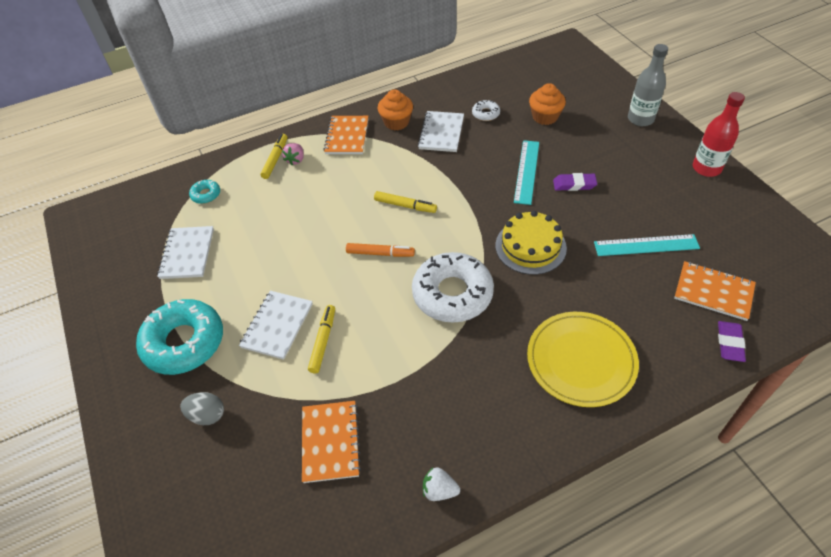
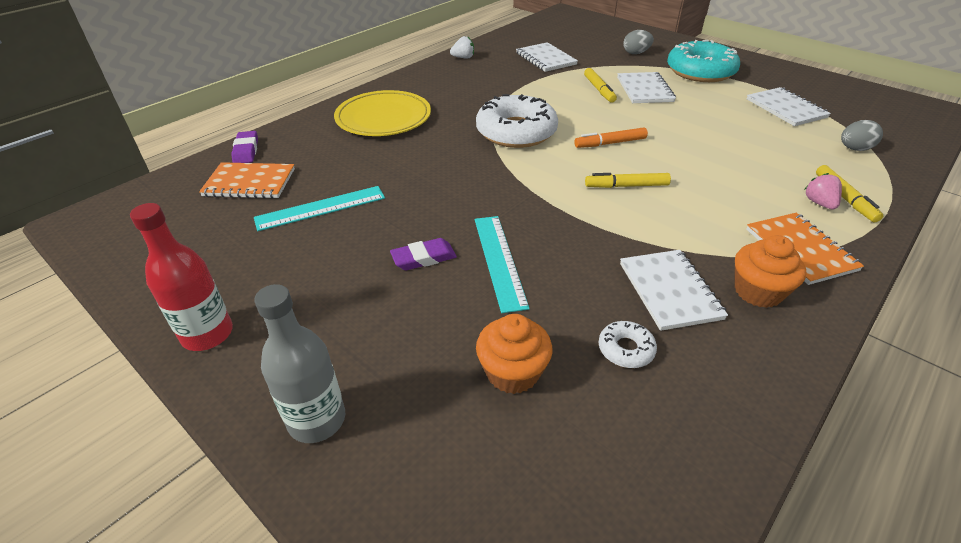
camera: 155 degrees right, 10 degrees down
turquoise donut [189,180,220,204] -> grey egg [841,120,883,151]
orange notebook [302,401,361,483] -> white notebook [516,42,578,72]
yellow cake [495,211,567,275] -> none

